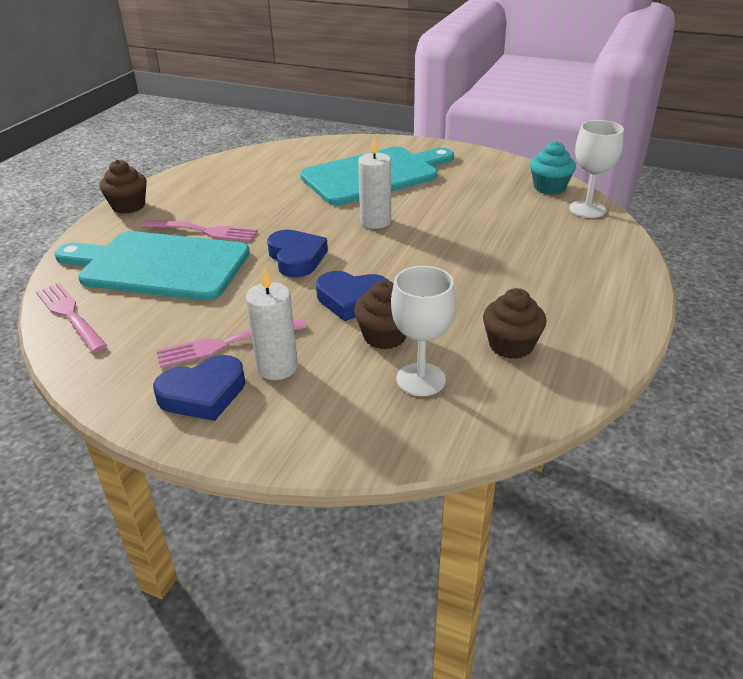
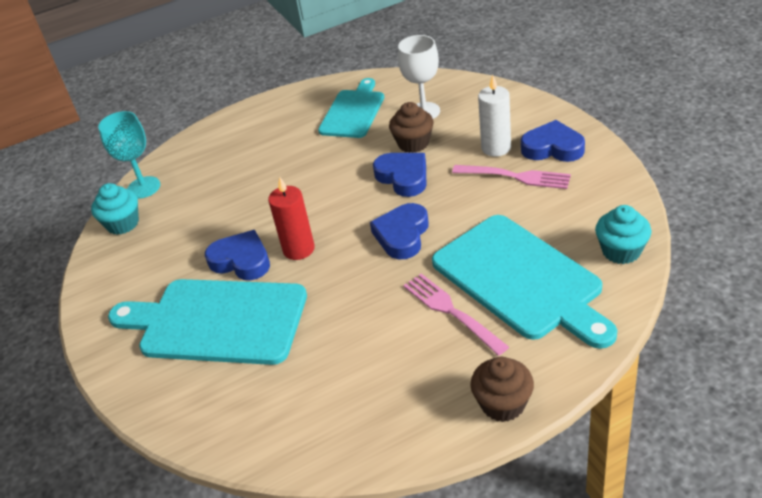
camera: 135 degrees left, 5 degrees up
pink fork [36,283,107,353] -> turquoise cupcake [595,205,652,264]
white candle [358,136,391,229] -> red candle [268,177,315,260]
brown cupcake [483,288,547,359] -> turquoise cutting board [318,78,384,138]
white goblet [569,120,624,218] -> turquoise goblet [98,111,160,199]
none -> blue heart [205,230,270,280]

